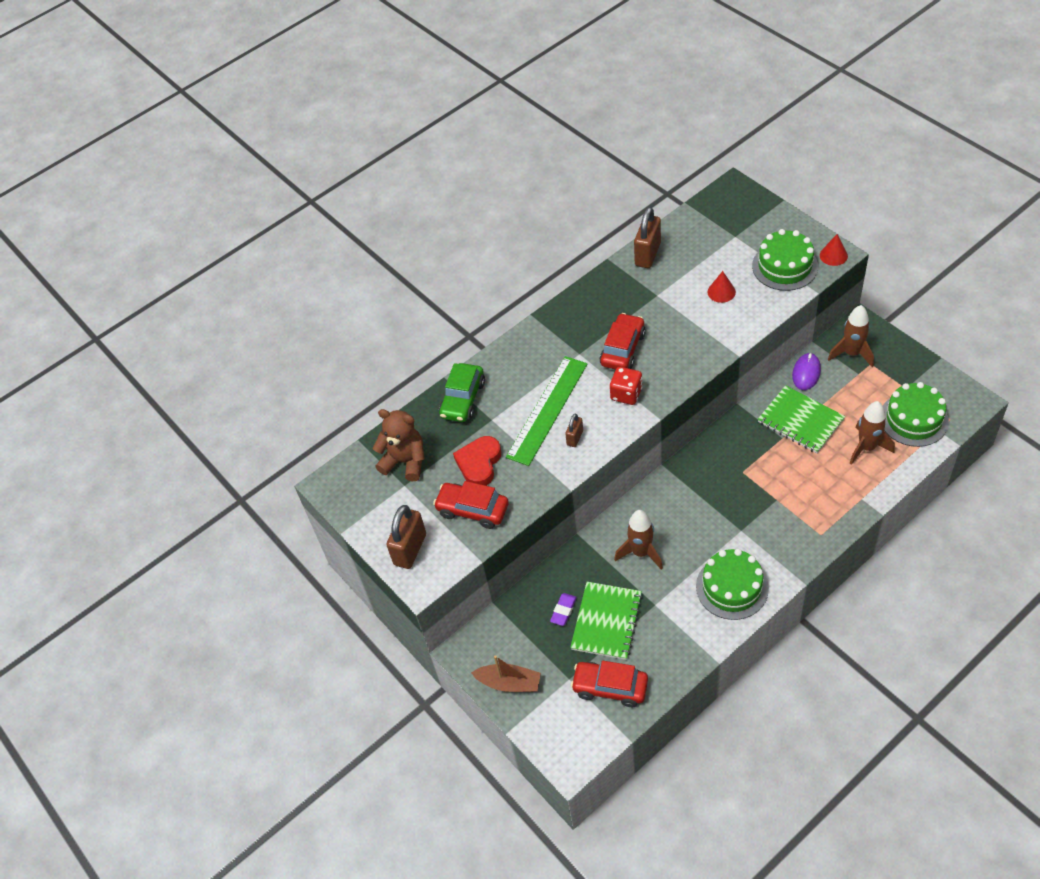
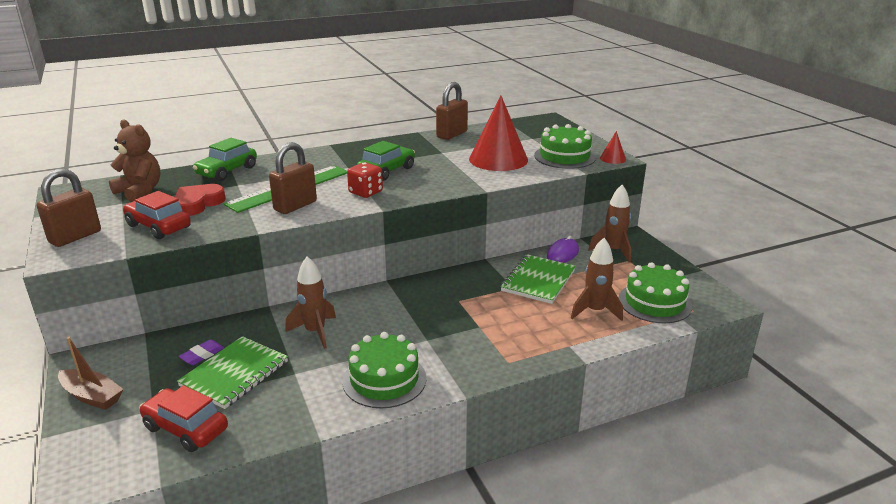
camera: 10 degrees right, 25 degrees down
brown padlock [565,414,583,447] -> brown padlock [269,142,317,214], size x1.86
red car [600,313,646,370] -> green car [357,141,415,181]
red cone [708,271,736,303] -> red cone [469,95,528,171], size x2.26
green notebook [758,385,845,453] -> green notebook turned 60 degrees clockwise [501,254,576,304]

